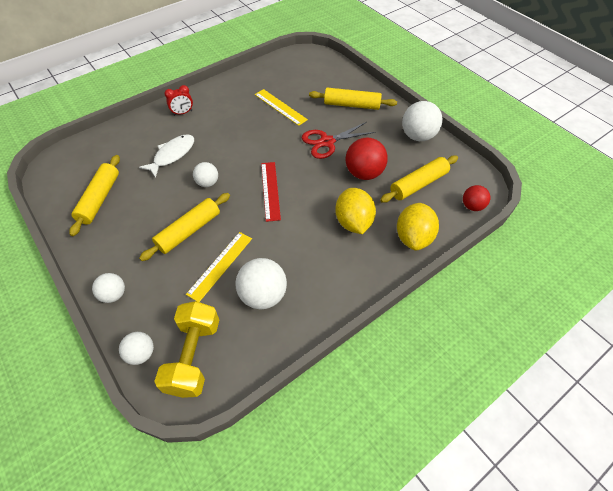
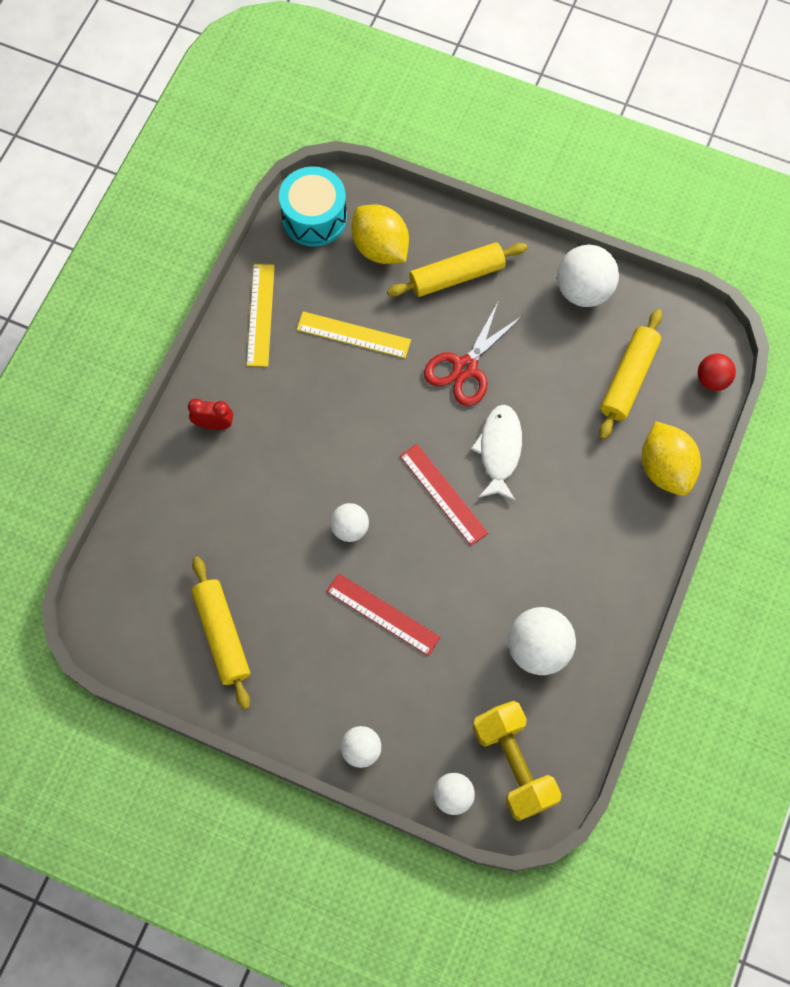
camera: 30 degrees left, 15 degrees up
white fish [139,134,194,178] -> white fish moved to [471,405,522,501]
yellow rolling pin [139,193,230,261] -> red ruler [326,573,441,656]
red clock [164,85,193,116] -> red clock turned 120 degrees counterclockwise [188,398,233,430]
yellow ruler [186,232,252,302] -> yellow ruler moved to [247,264,275,367]
yellow lemon [335,188,376,234] -> yellow lemon moved to [351,205,409,264]
red ball [346,138,388,180] -> none
none -> turquoise drum [279,166,347,247]

